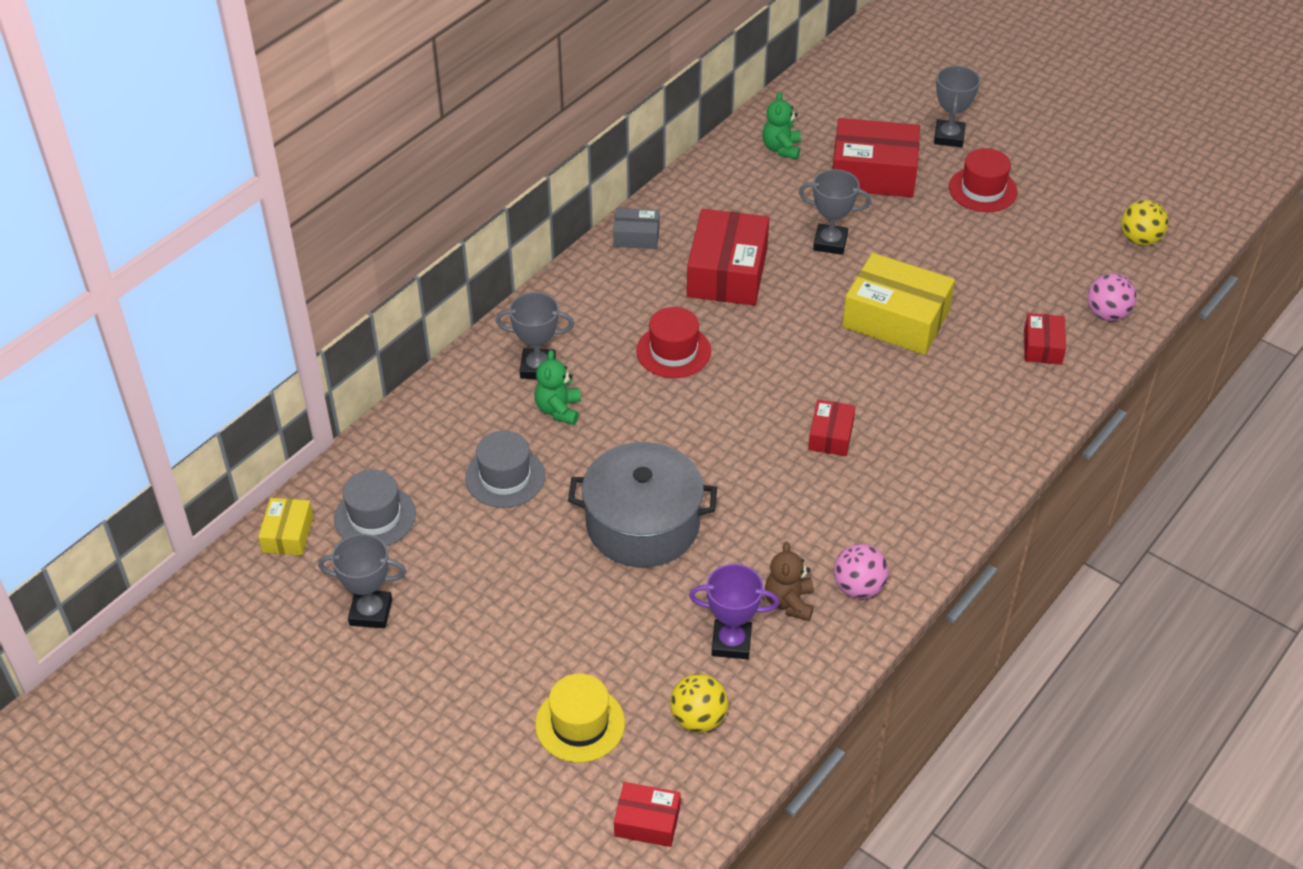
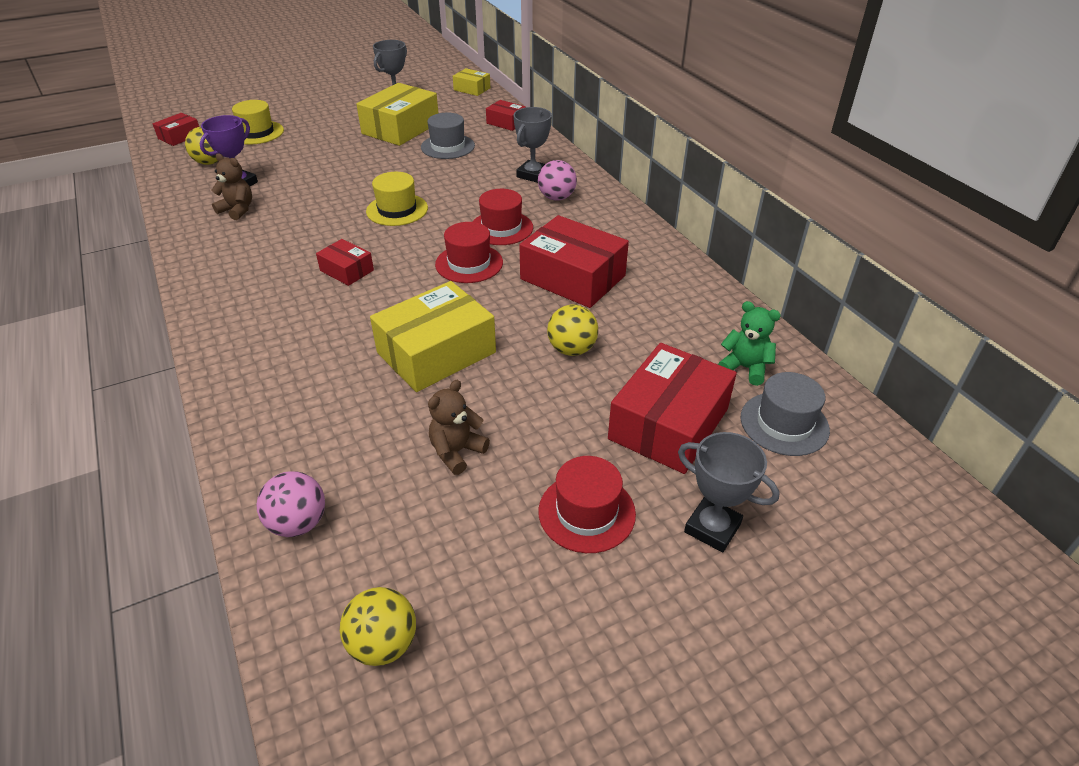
camera: 115 degrees right, 5 degrees down
grey hat [334,470,416,546] -> grey hat moved to [741,372,830,456]
green teddy bear [535,350,581,425] -> none
grey pot [568,442,717,567] -> none
grey box [613,208,660,249] -> none
grey trophy [799,169,871,255] -> yellow ball [547,304,598,356]
pink ball [834,544,889,599] -> pink ball moved to [538,160,577,201]
red box [1024,313,1066,365] -> red box moved to [486,100,526,131]
none -> yellow box [356,83,438,146]
none -> yellow hat [366,172,428,226]
none -> brown teddy bear [428,380,490,475]
none -> red hat [435,222,503,283]

